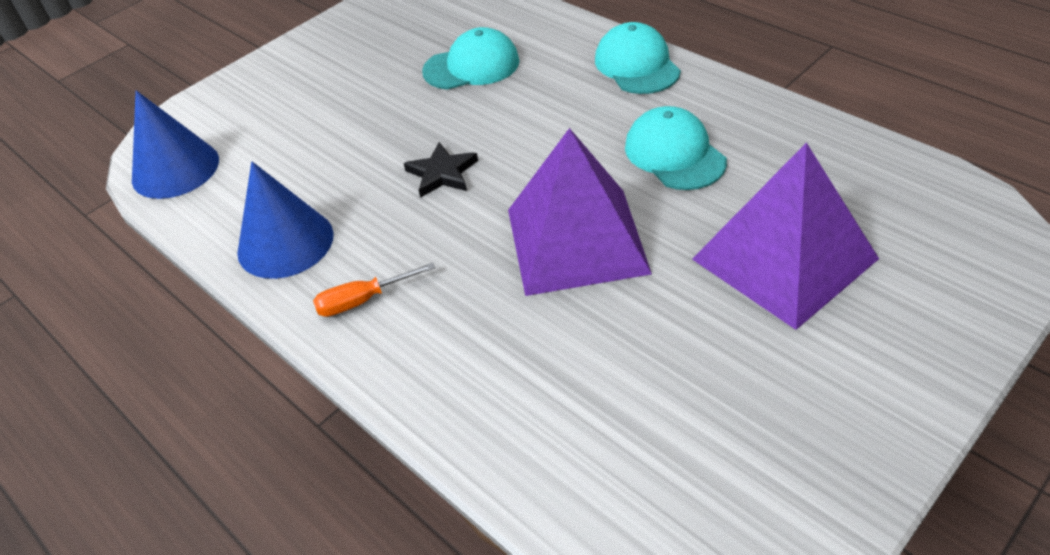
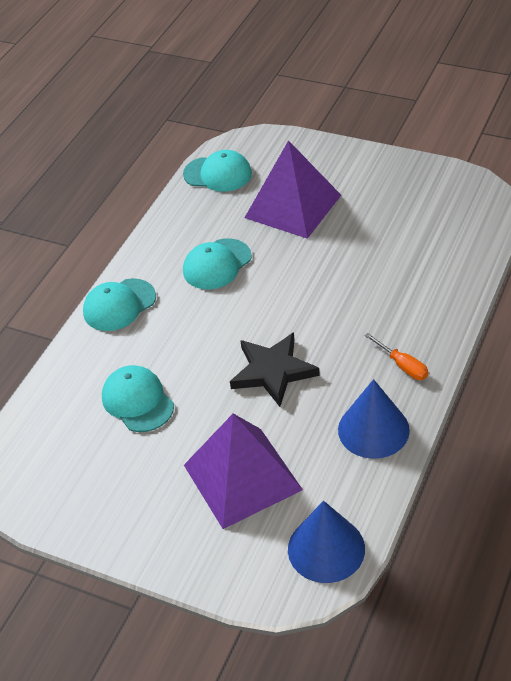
camera: 110 degrees left, 0 degrees up
black star [404,142,478,198] -> black star [230,332,320,407], size x1.62
purple pyramid [508,128,652,296] -> purple pyramid moved to [184,414,303,529]
none -> turquoise cap [183,150,252,192]

